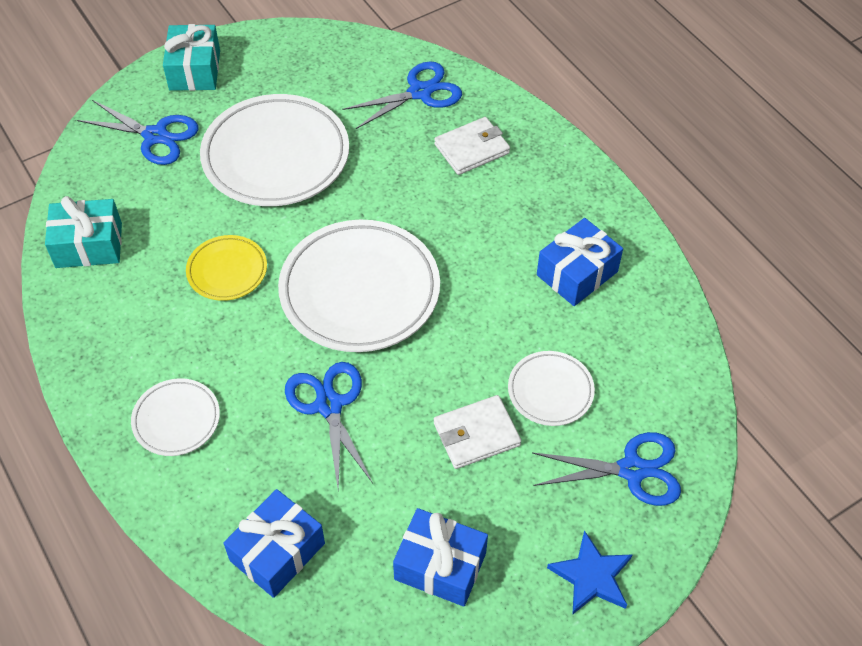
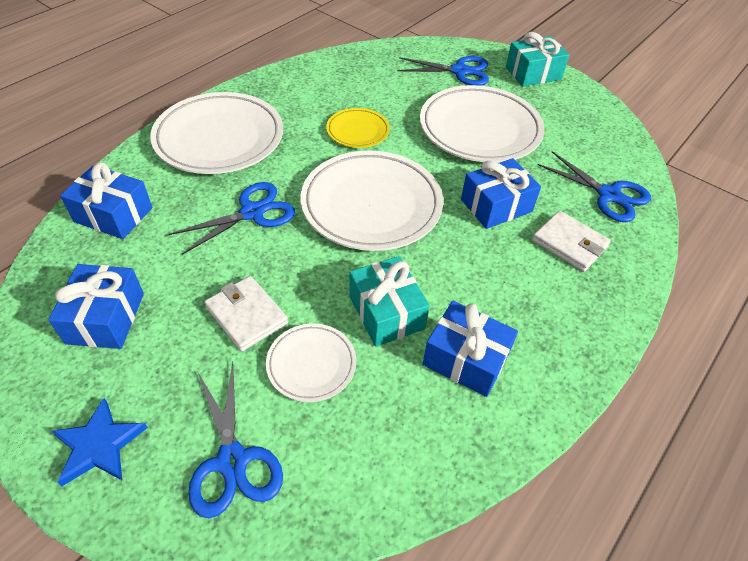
camera: 70 degrees right, 5 degrees down
turquoise gift [45,196,122,268] -> turquoise gift moved to [349,256,430,347]
blue scissors [77,100,199,165] -> blue scissors turned 90 degrees counterclockwise [397,56,489,86]
white plate [131,378,220,456] -> white plate [150,92,283,174], size x1.97
none -> blue gift [461,158,541,229]

